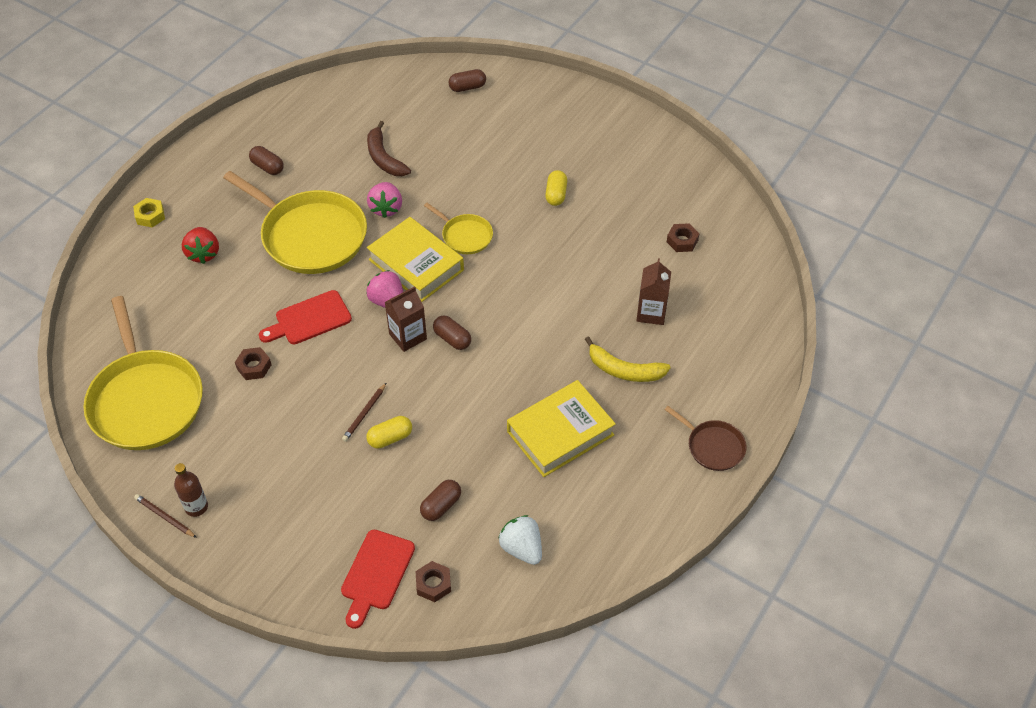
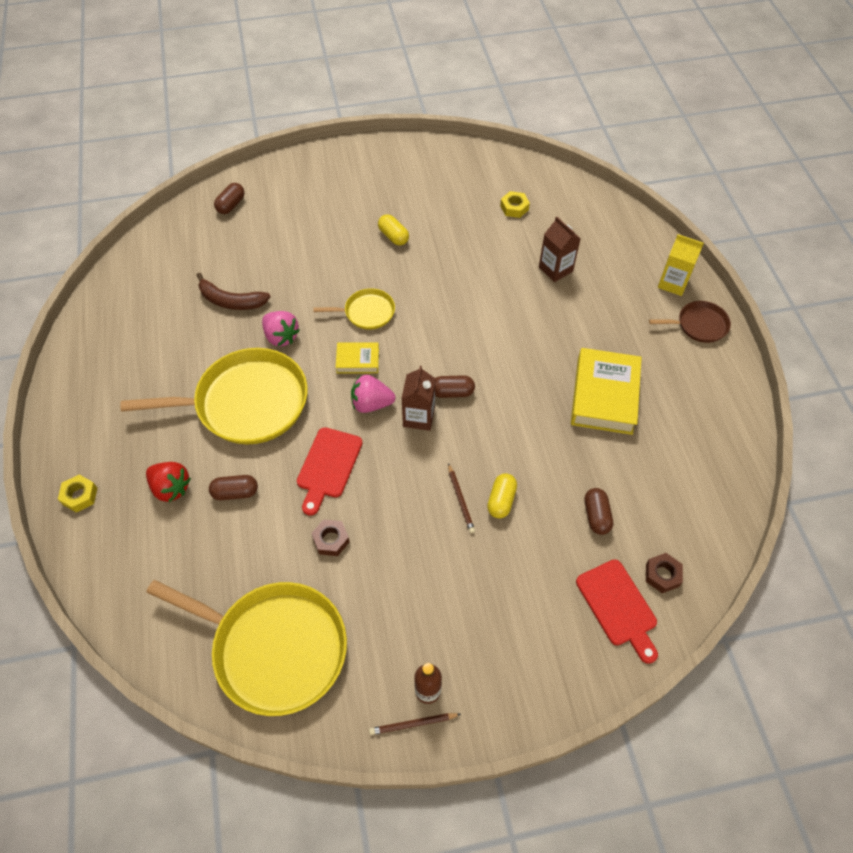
camera: 45 degrees left, 5 degrees up
brown capsule [249,146,284,175] -> brown capsule moved to [209,475,258,500]
yellow book [367,217,464,302] -> yellow book [336,342,379,374], size x0.52
white strawberry [498,515,542,565] -> none
yellow banana [585,336,671,382] -> none
brown nut [667,223,700,252] -> yellow nut [500,191,530,218]
none -> yellow carton [658,234,704,296]

